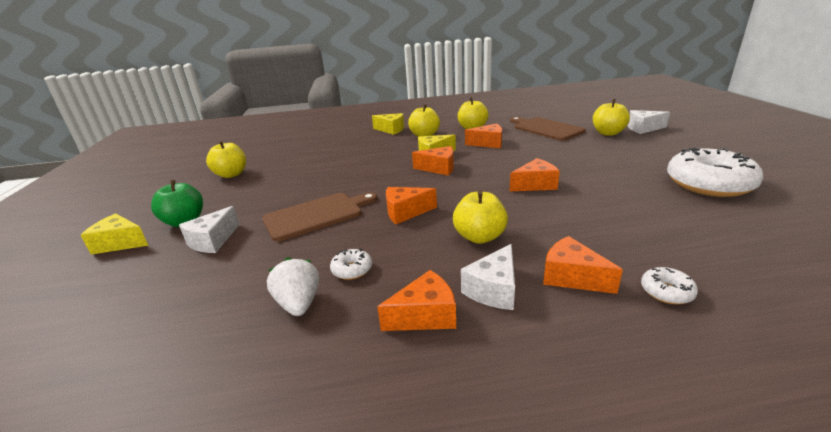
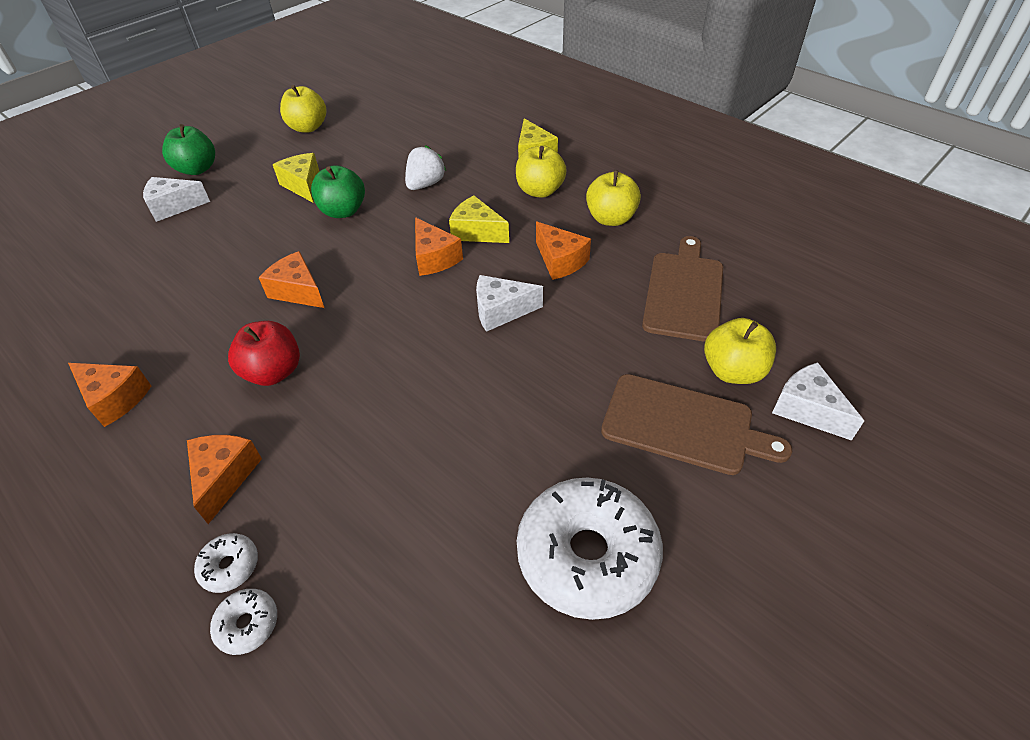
camera: 50 degrees right, 20 degrees up
yellow cheese [80,214,149,255] -> yellow cheese moved to [273,153,319,203]
brown cutting board [262,192,377,241] -> brown cutting board moved to [601,374,792,475]
white strawberry [267,257,319,316] -> white strawberry moved to [405,145,446,190]
white donut [330,249,372,280] -> white donut moved to [210,589,277,655]
yellow apple [453,190,508,244] -> red apple [228,321,300,386]
white cheese [461,244,515,310] -> white cheese moved to [476,275,543,332]
orange cheese [510,158,560,191] -> none
none -> green apple [311,165,365,218]

